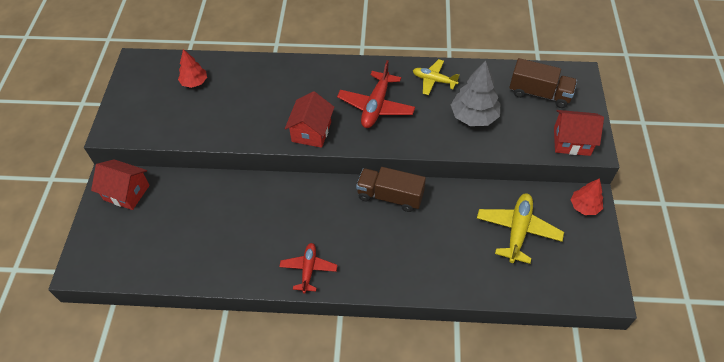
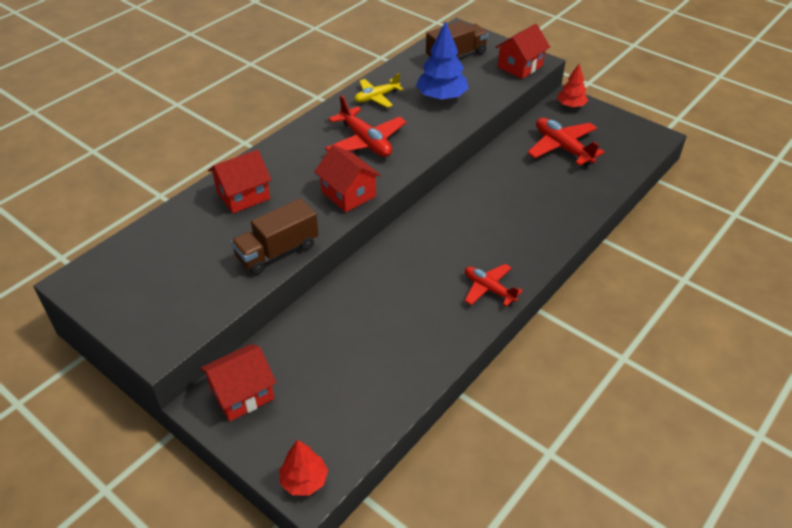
camera: 55 degrees left, 10 degrees down
red tree [178,49,207,88] -> red tree moved to [279,440,328,496]
brown truck [356,167,426,212] -> brown truck moved to [231,198,319,275]
grey tree [451,60,501,126] -> blue tree [416,21,469,101]
yellow plane [477,193,564,264] -> red plane [527,118,605,166]
none -> red house [208,150,272,214]

